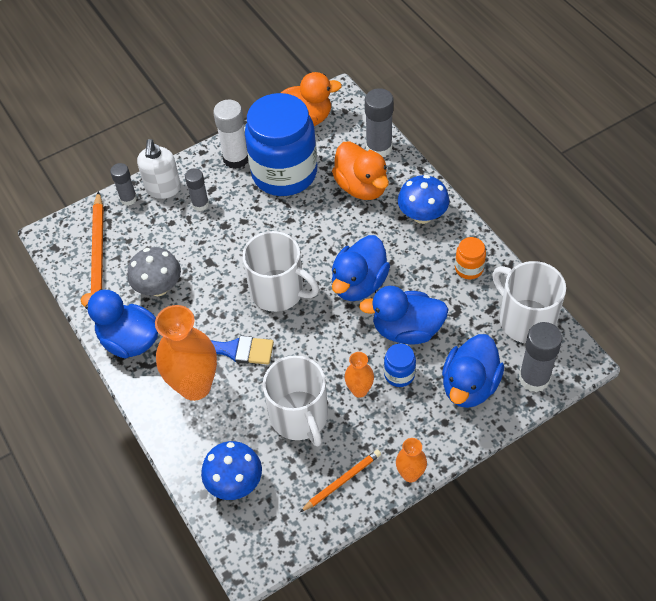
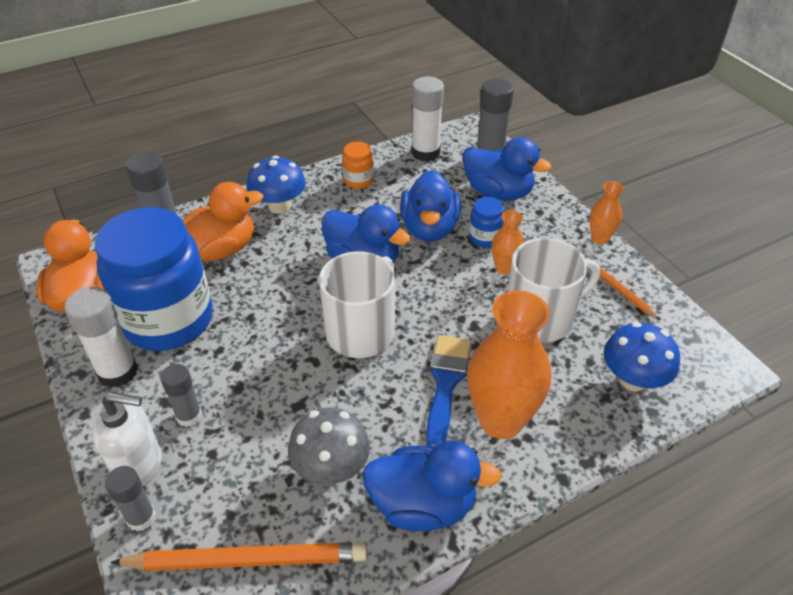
camera: 90 degrees left, 10 degrees down
blue duck [81,289,158,359] -> blue duck turned 120 degrees counterclockwise [362,441,502,531]
white mug [493,261,566,344] -> white glue stick [411,76,444,162]

